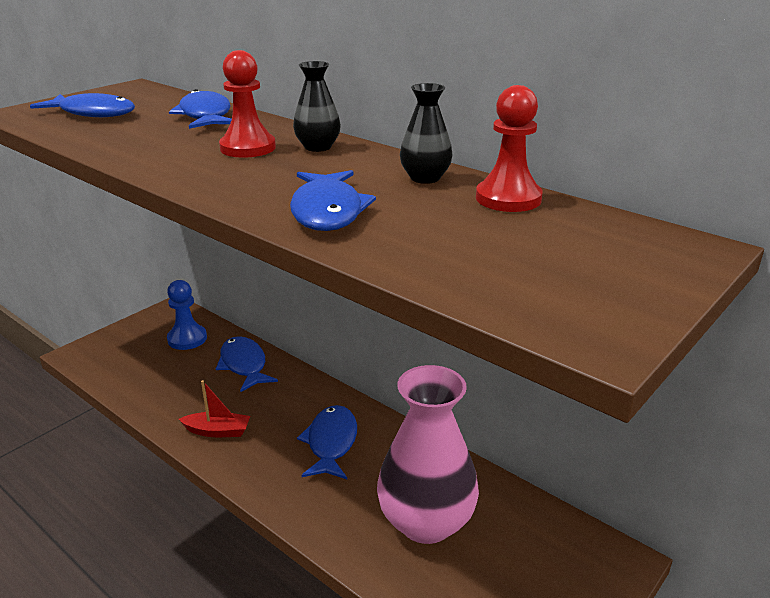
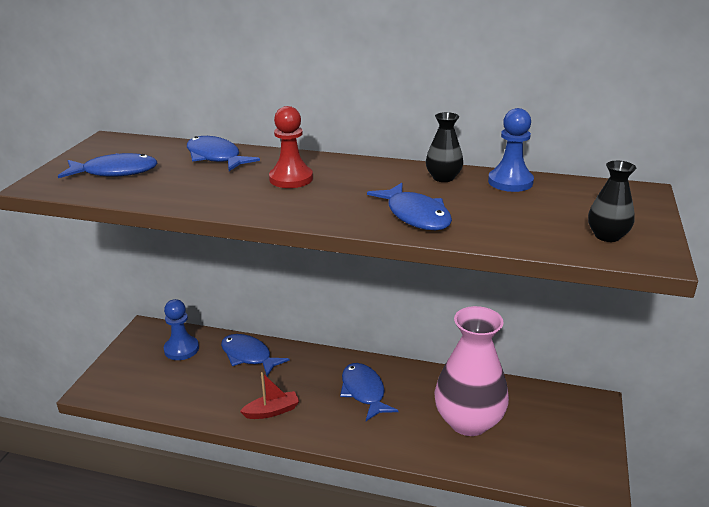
camera: 25 degrees left, 0 degrees up
black vase [293,61,341,152] -> black vase moved to [588,161,636,242]
red pawn [476,85,543,212] -> blue pawn [488,108,534,192]

